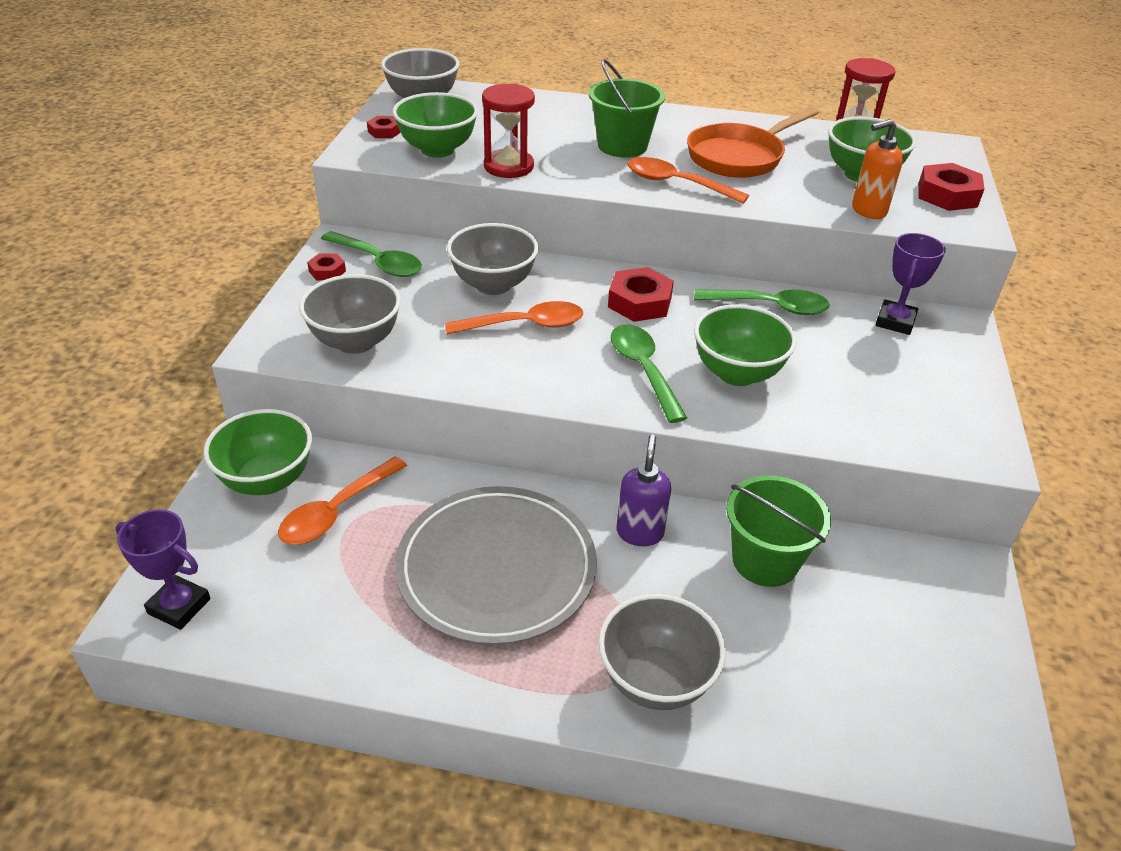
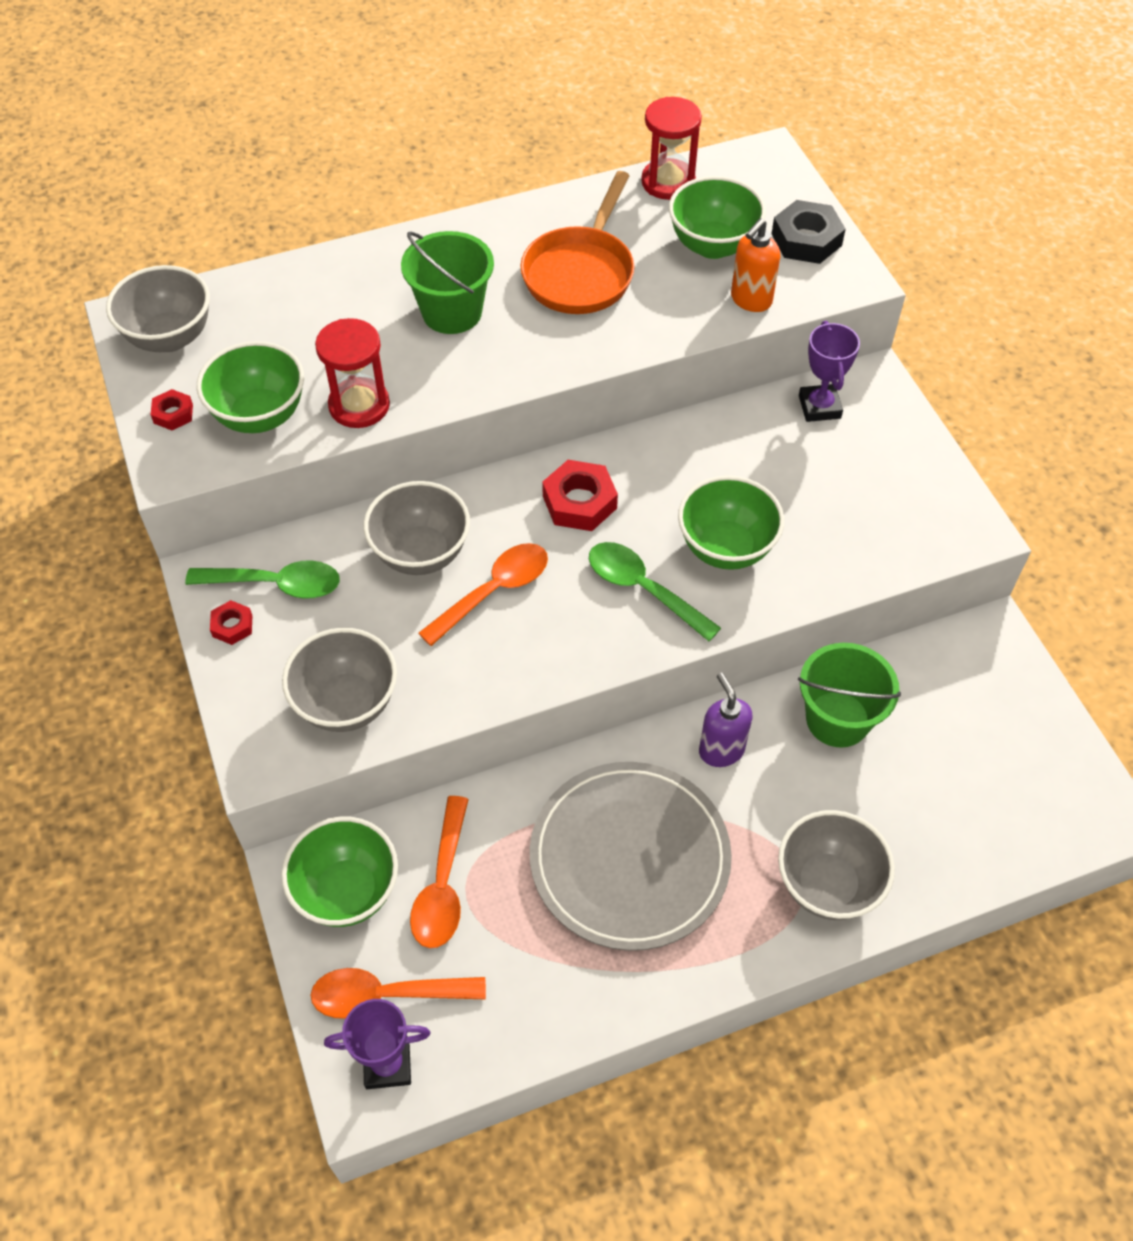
camera: 30 degrees left, 15 degrees up
orange spoon [627,157,749,204] -> orange spoon moved to [311,968,486,1019]
green spoon [694,289,830,315] -> none
red nut [918,163,984,211] -> black nut [772,200,846,264]

